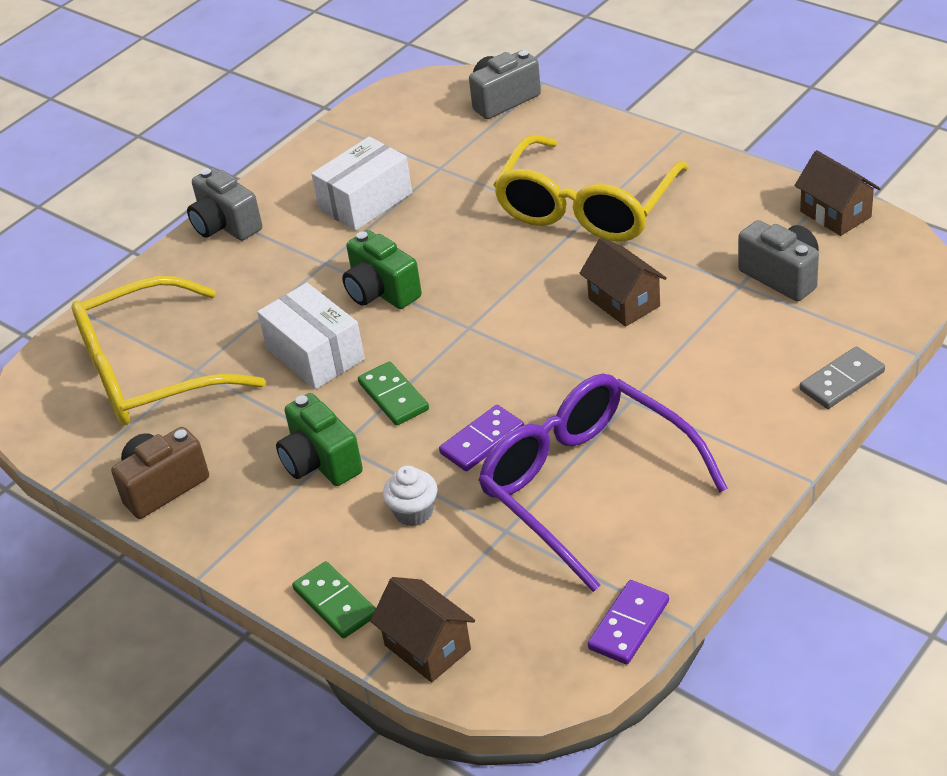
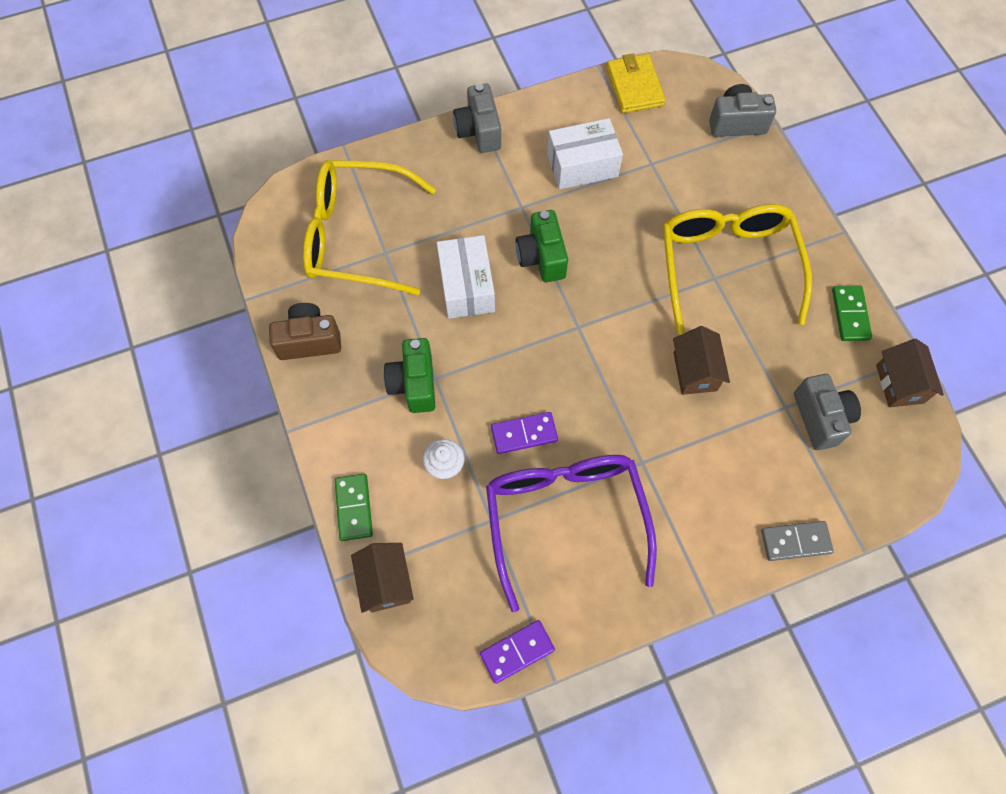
camera: 25 degrees right, 25 degrees up
green domino [358,362,429,425] -> green domino moved to [832,286,872,341]
yellow glasses [493,135,689,242] -> yellow glasses turned 120 degrees clockwise [663,204,812,335]
none -> yellow wallet [607,53,665,113]

